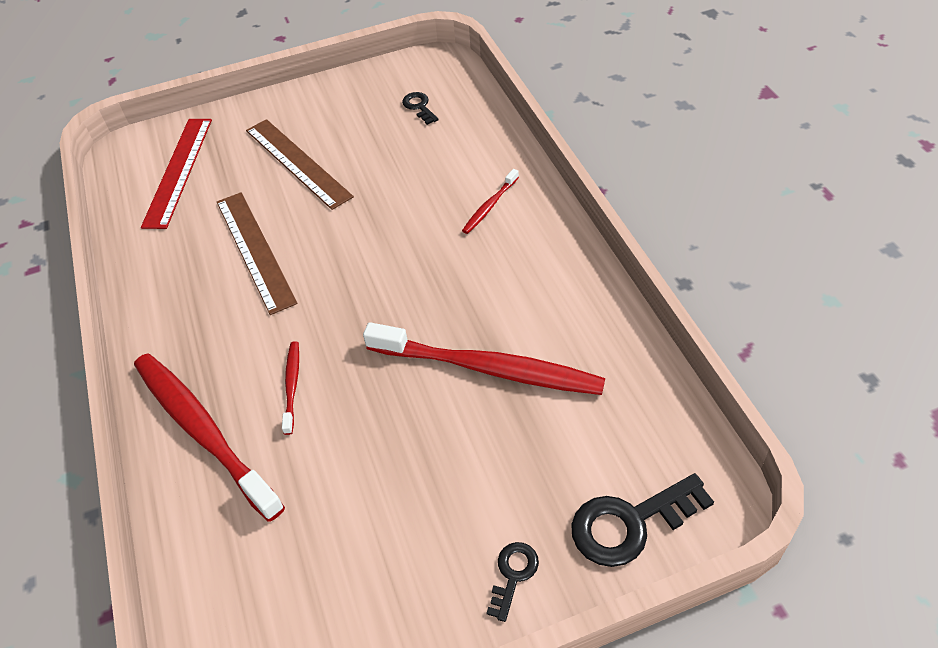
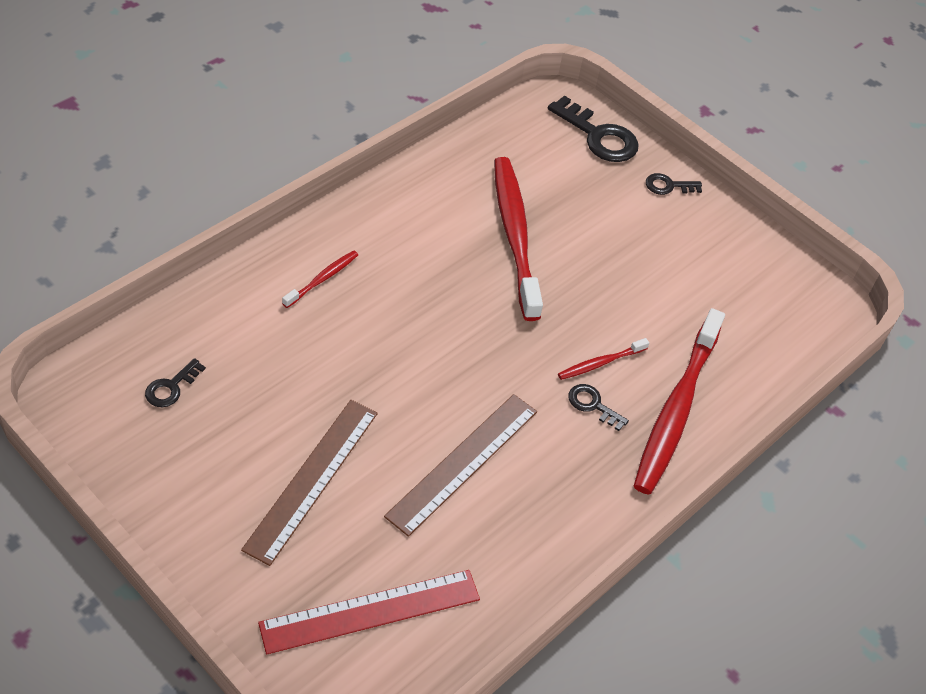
camera: 125 degrees left, 0 degrees up
red toothbrush [462,169,519,234] -> red toothbrush turned 60 degrees counterclockwise [282,250,358,308]
none -> black key [568,384,629,431]

